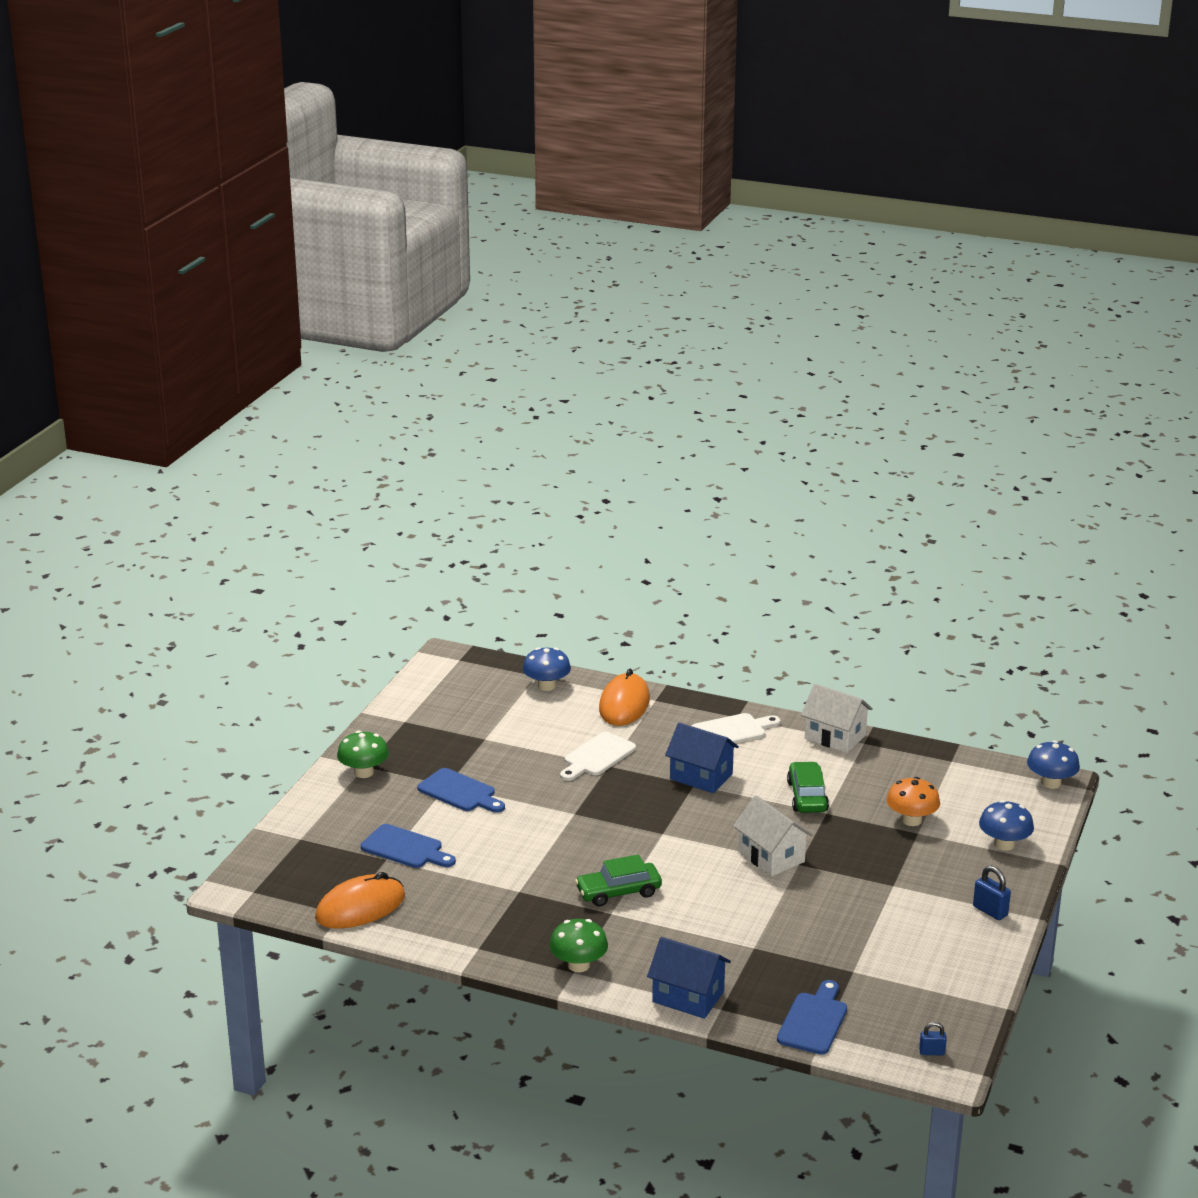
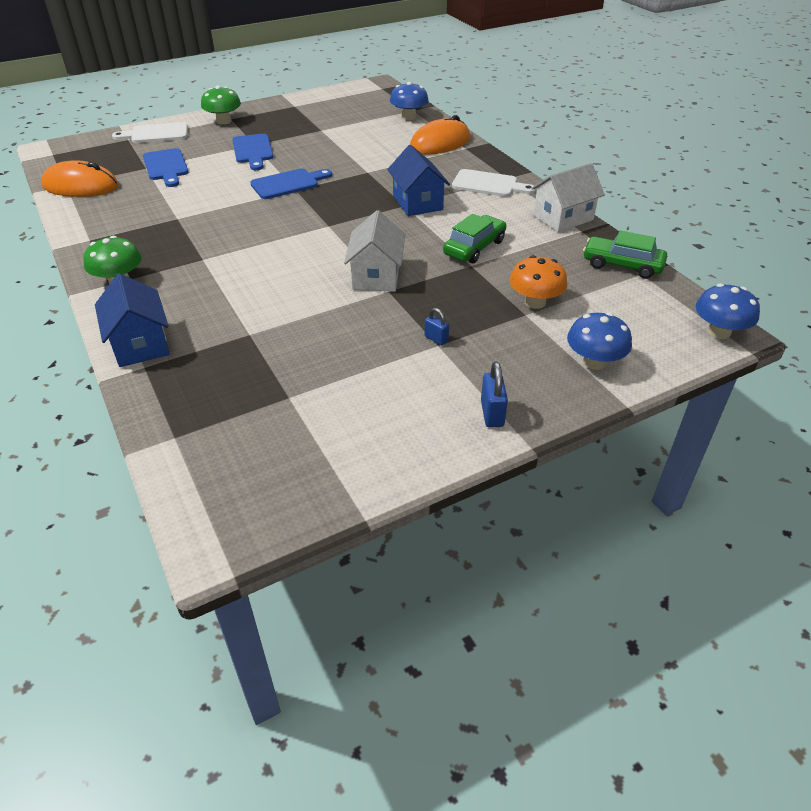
camera: 40 degrees right, 15 degrees up
white cutting board [560,732,636,781] -> white cutting board moved to [112,122,188,143]
green car [575,854,662,907] -> green car moved to [583,230,667,279]
blue cutting board [777,980,847,1055] -> blue cutting board moved to [250,169,332,199]
white house [801,684,873,753] -> white house turned 75 degrees clockwise [531,163,605,232]
blue padlock [919,1022,947,1056] -> blue padlock moved to [425,308,449,345]

